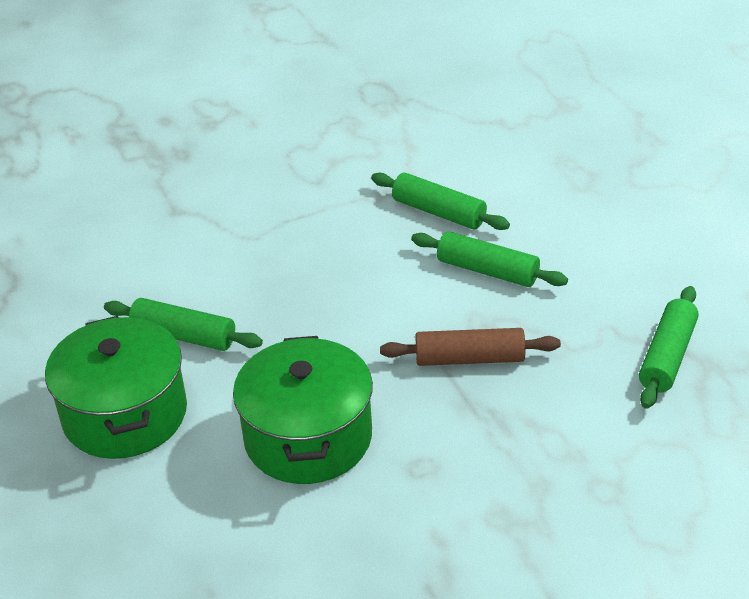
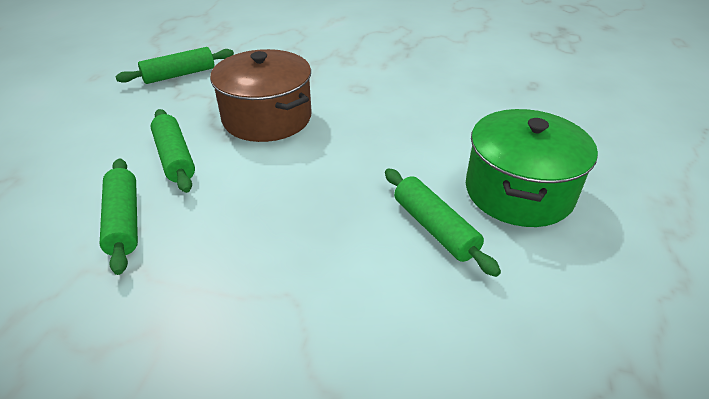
camera: 145 degrees left, 0 degrees up
green pot [233,336,373,484] -> none
brown rolling pin [380,328,561,366] -> brown pot [210,49,311,142]

